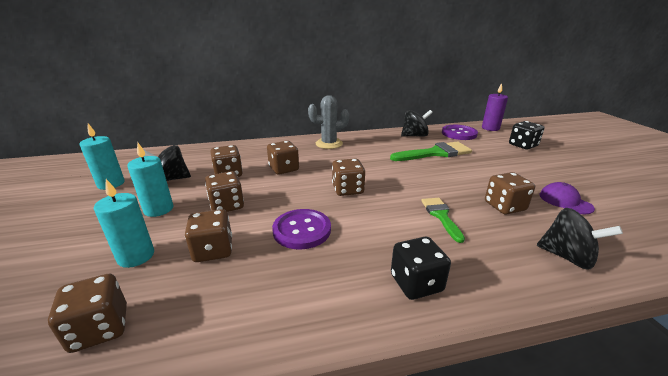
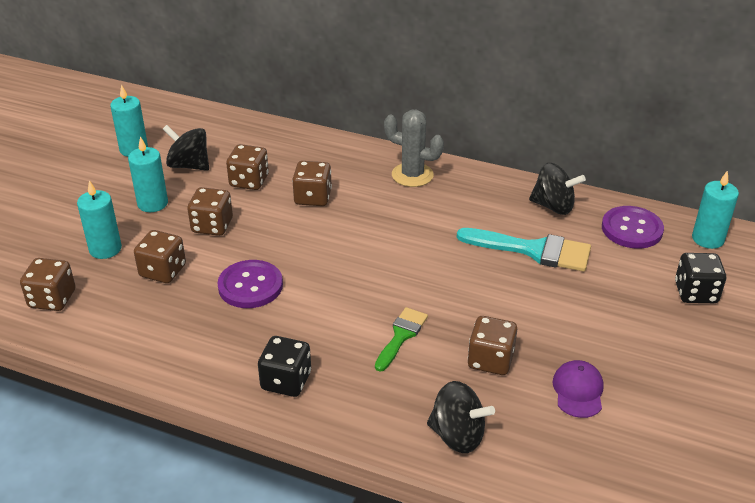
camera: 35 degrees right, 10 degrees up
brown dice [332,158,365,196] -> none
green brush [390,141,472,161] -> turquoise brush [457,228,591,272]
purple candle [482,83,508,131] -> turquoise candle [692,171,739,249]
black spinning top [537,208,623,270] -> black spinning top turned 45 degrees counterclockwise [427,381,495,453]

